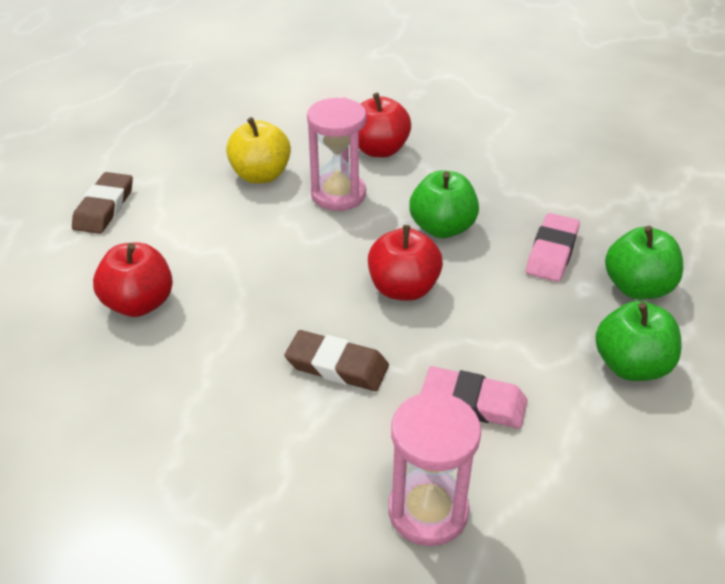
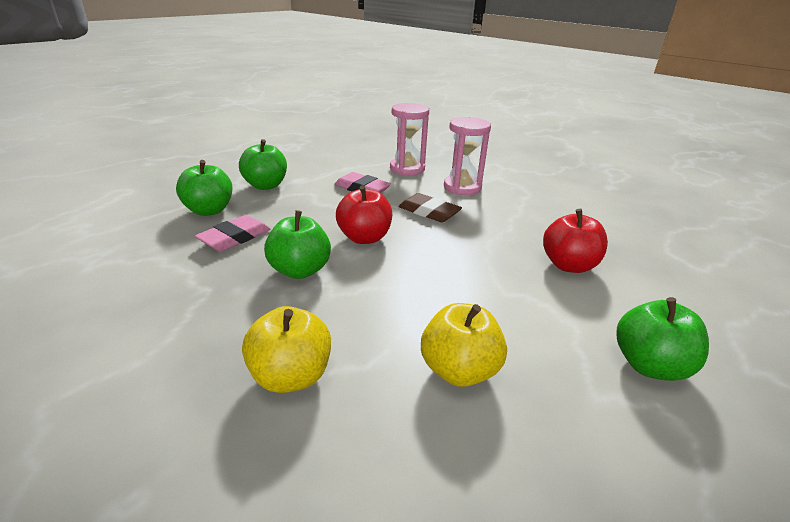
camera: 165 degrees left, 10 degrees down
brown eraser [72,172,133,234] -> green apple [617,297,709,381]
pink hourglass [307,97,366,211] -> pink hourglass moved to [444,117,491,195]
red apple [359,93,411,157] -> yellow apple [242,306,331,393]

